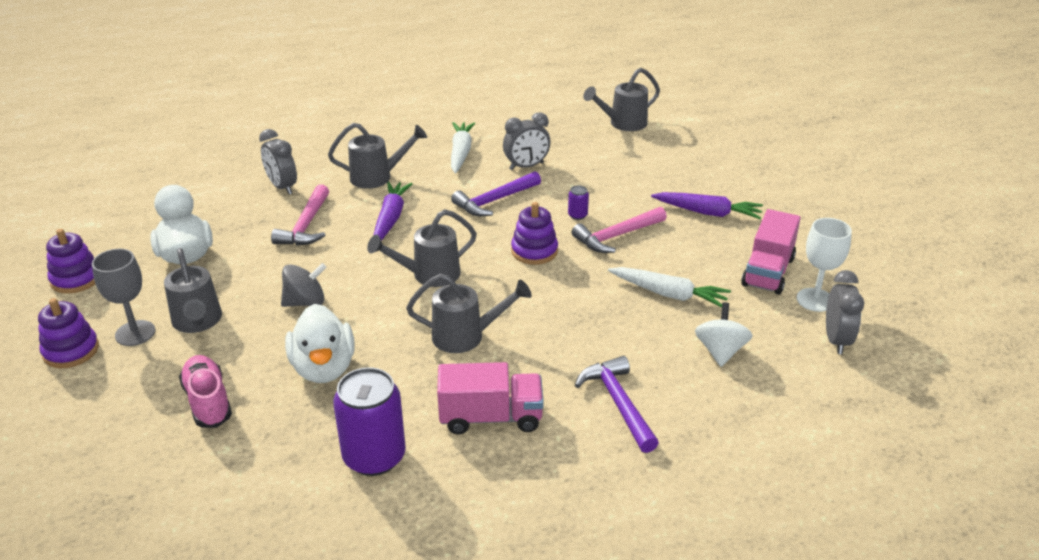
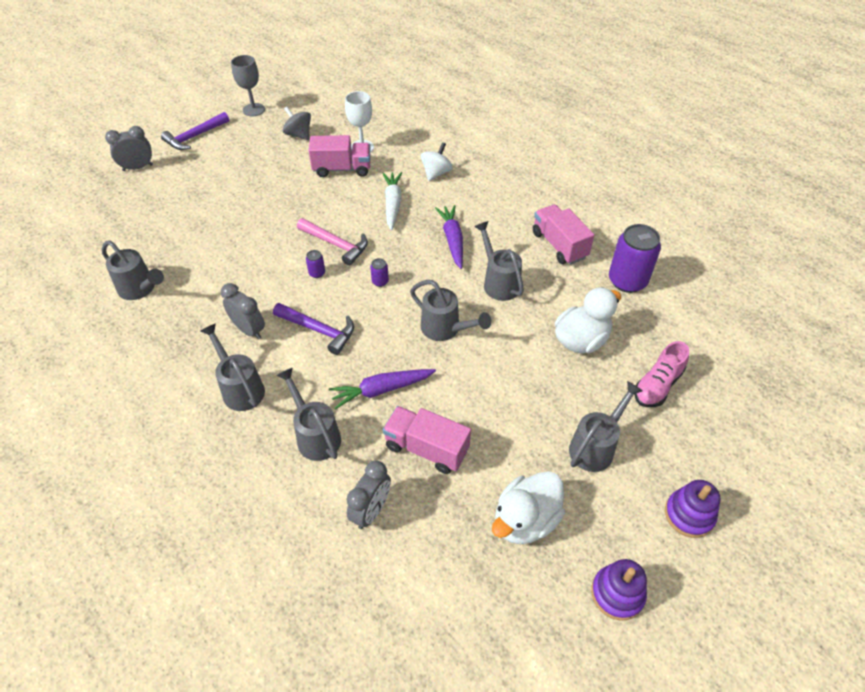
camera: 115 degrees left, 15 degrees up
grey goblet [92,249,155,346] -> grey goblet moved to [231,55,265,117]
pink hammer [271,184,329,246] -> pink truck [383,406,471,474]
grey spinning top [281,263,327,307] -> grey spinning top moved to [283,106,311,140]
white carrot [451,122,475,173] -> grey watering can [201,323,265,411]
purple stacking toy [511,202,558,265] -> purple can [370,258,389,287]
purple hammer [575,356,659,453] -> purple hammer moved to [161,112,229,150]
purple carrot [651,192,763,219] -> purple carrot moved to [435,205,463,269]
white spinning top [695,302,752,367] -> white spinning top turned 135 degrees clockwise [420,142,453,181]
grey clock [826,270,864,354] -> grey clock moved to [105,126,153,171]

